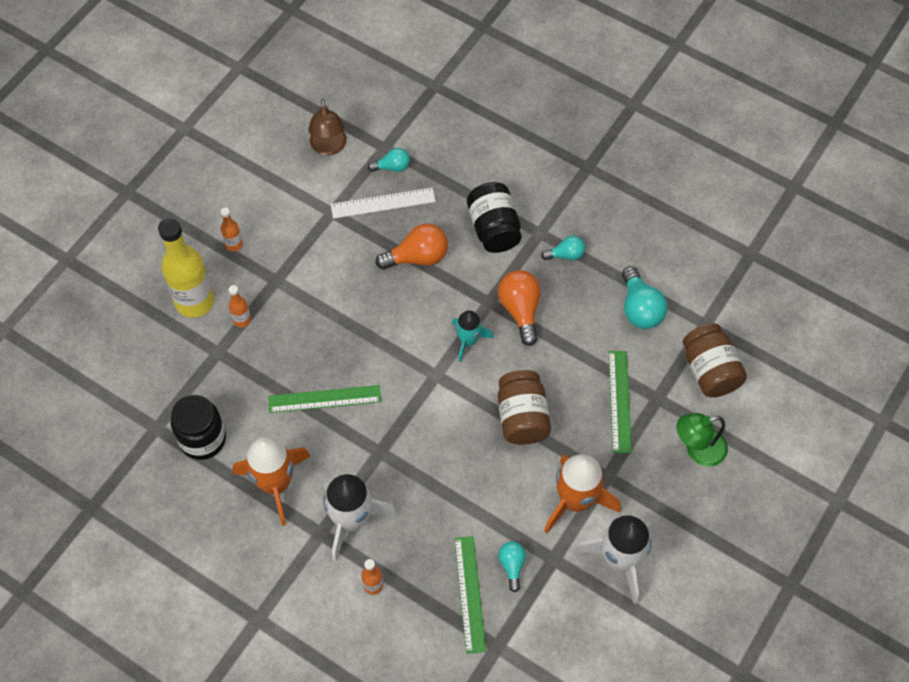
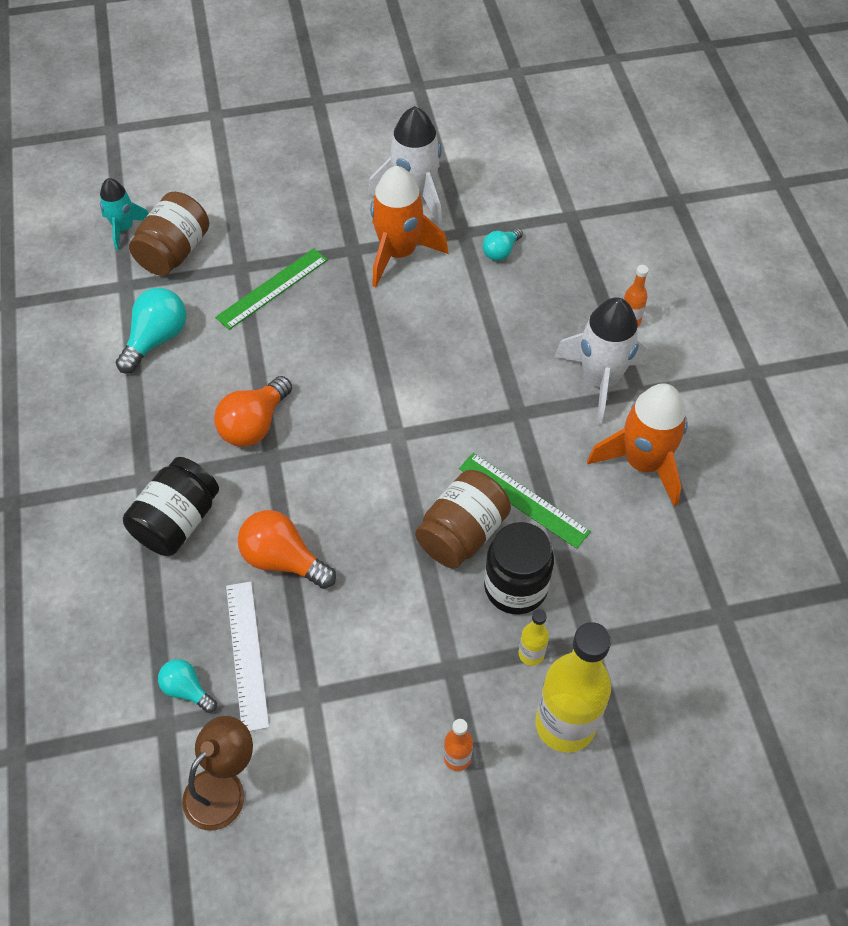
camera: 135 degrees left, 5 degrees down
black jar [171,395,226,460] -> black jar moved to [484,522,554,615]
orange bottle [229,285,251,327] -> yellow bottle [519,609,549,666]
white ruler [331,187,436,219] -> white ruler turned 45 degrees clockwise [226,582,269,731]
turquoise rocket [452,310,494,362] -> turquoise rocket moved to [100,178,149,250]
green ruler [454,536,486,654] -> none
brown jar [498,370,551,445] -> brown jar moved to [415,470,511,568]
turquoise light bulb [541,236,585,260] -> none
green lamp [676,413,728,467] -> none

